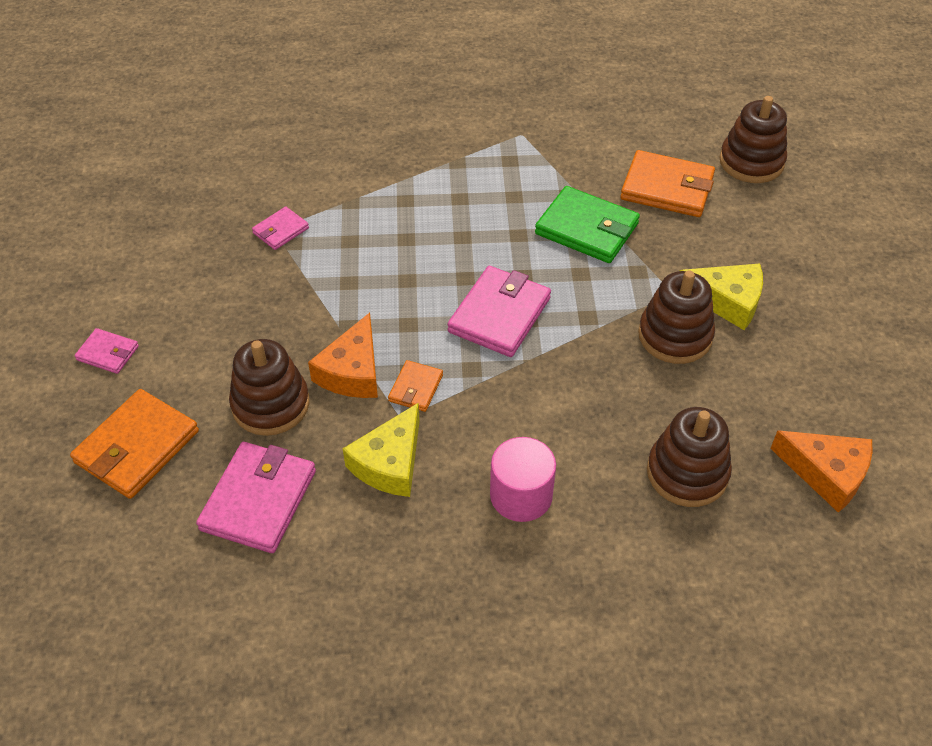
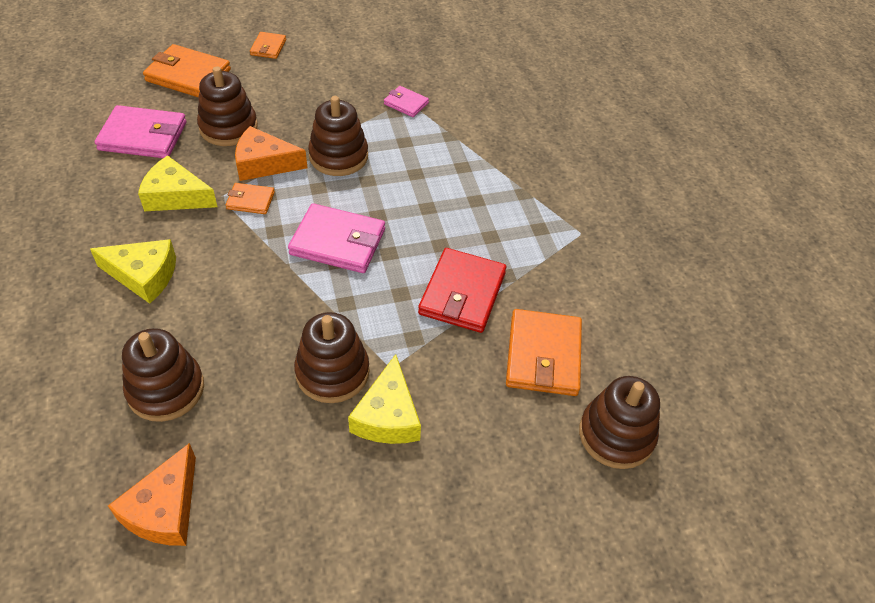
camera: 75 degrees right, 0 degrees up
pink wallet [75,328,139,374] -> orange wallet [250,32,286,59]
pink cylinder [490,437,556,522] -> yellow cheese [90,239,176,304]
green wallet [535,186,640,263] -> red wallet [418,248,506,333]
none -> brown stacking toy [308,96,368,176]

